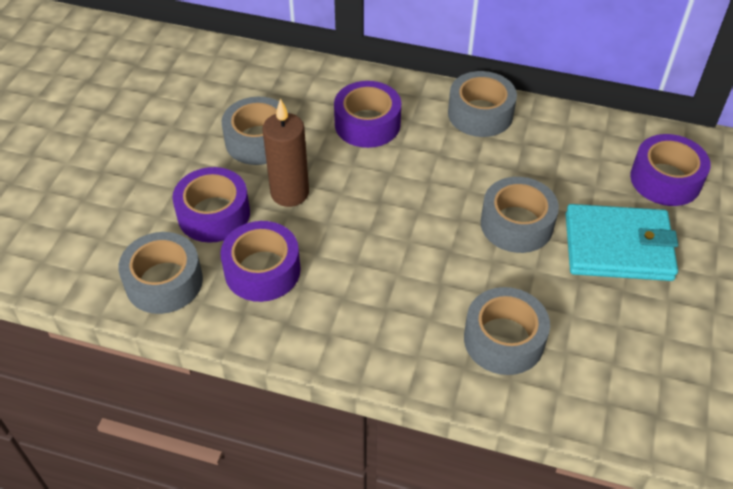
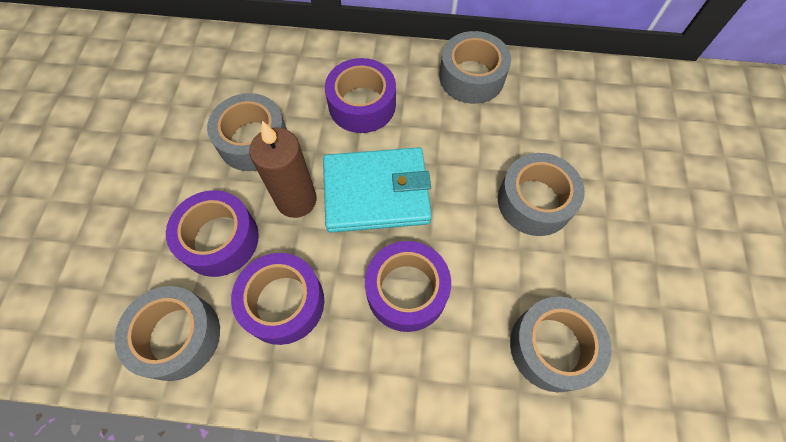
camera: 10 degrees left, 15 degrees up
turquoise wallet [566,204,678,281] -> turquoise wallet moved to [323,147,432,233]
purple tape [630,134,711,206] -> purple tape moved to [365,241,451,332]

